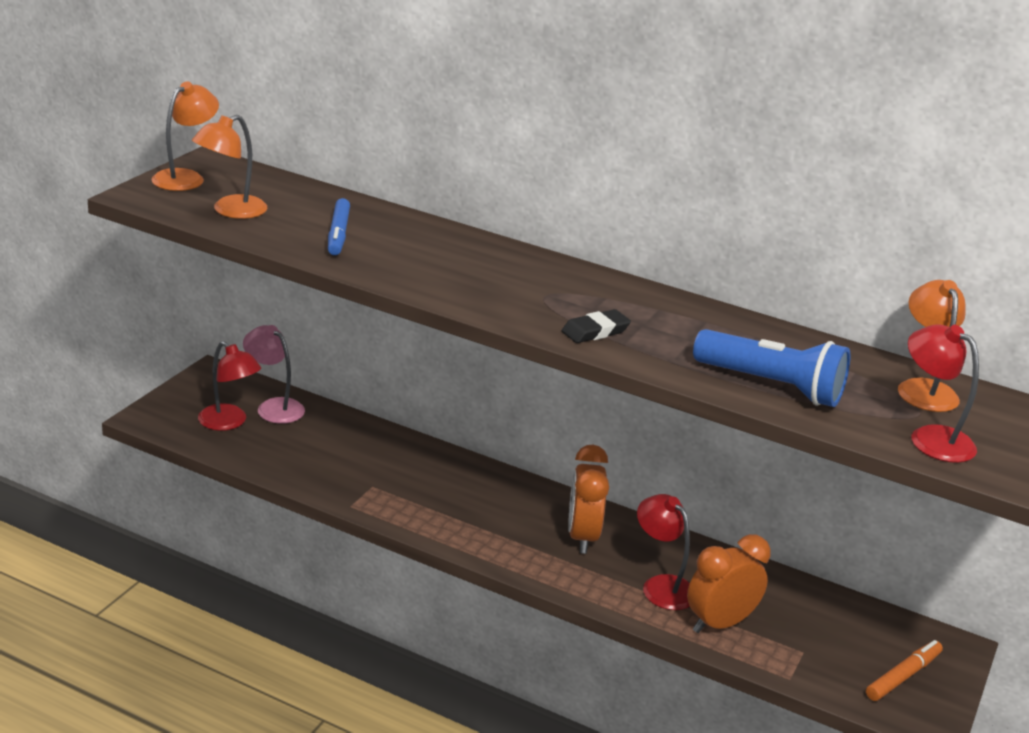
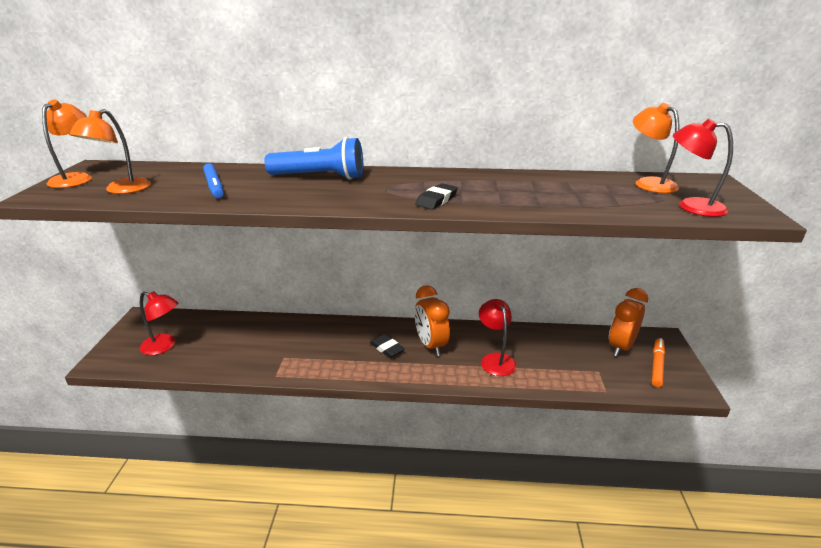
camera: 20 degrees left, 0 degrees up
pink lamp [243,325,305,424] -> none
red lamp [637,494,690,610] -> red lamp turned 45 degrees clockwise [479,299,516,376]
orange clock [687,534,771,633] -> orange clock moved to [609,288,648,357]
blue flashlight [693,329,850,407] -> blue flashlight moved to [264,137,363,180]
none -> black eraser [370,334,405,358]

